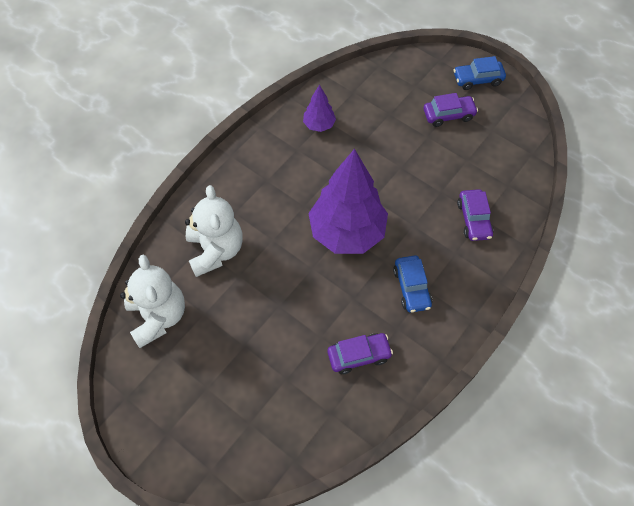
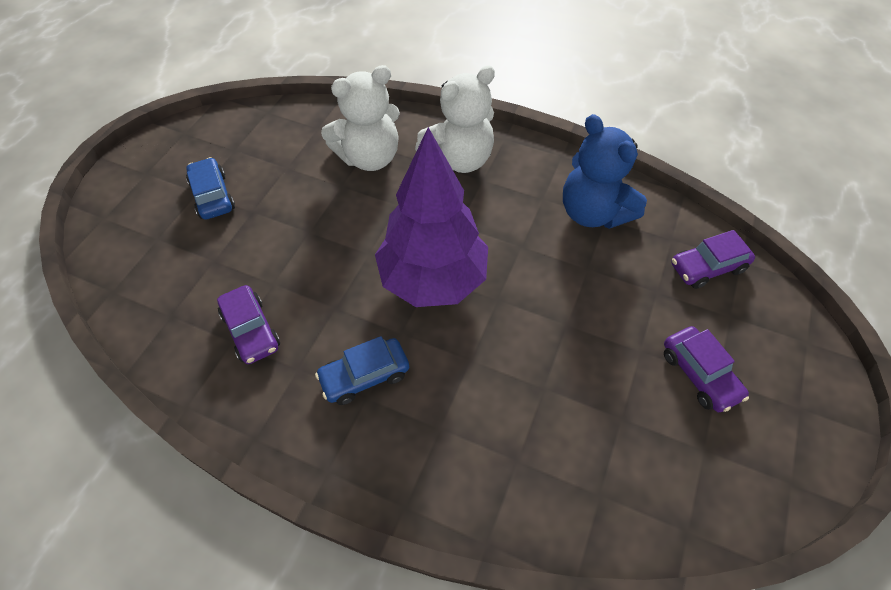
camera: 75 degrees right, 5 degrees down
white teddy bear [120,255,185,348] -> white teddy bear moved to [415,66,495,173]
purple tree [303,84,336,132] -> blue teddy bear [563,114,647,229]
blue car [454,56,506,90] -> blue car moved to [186,157,235,220]
purple car [457,189,494,241] -> purple car moved to [671,230,755,289]

